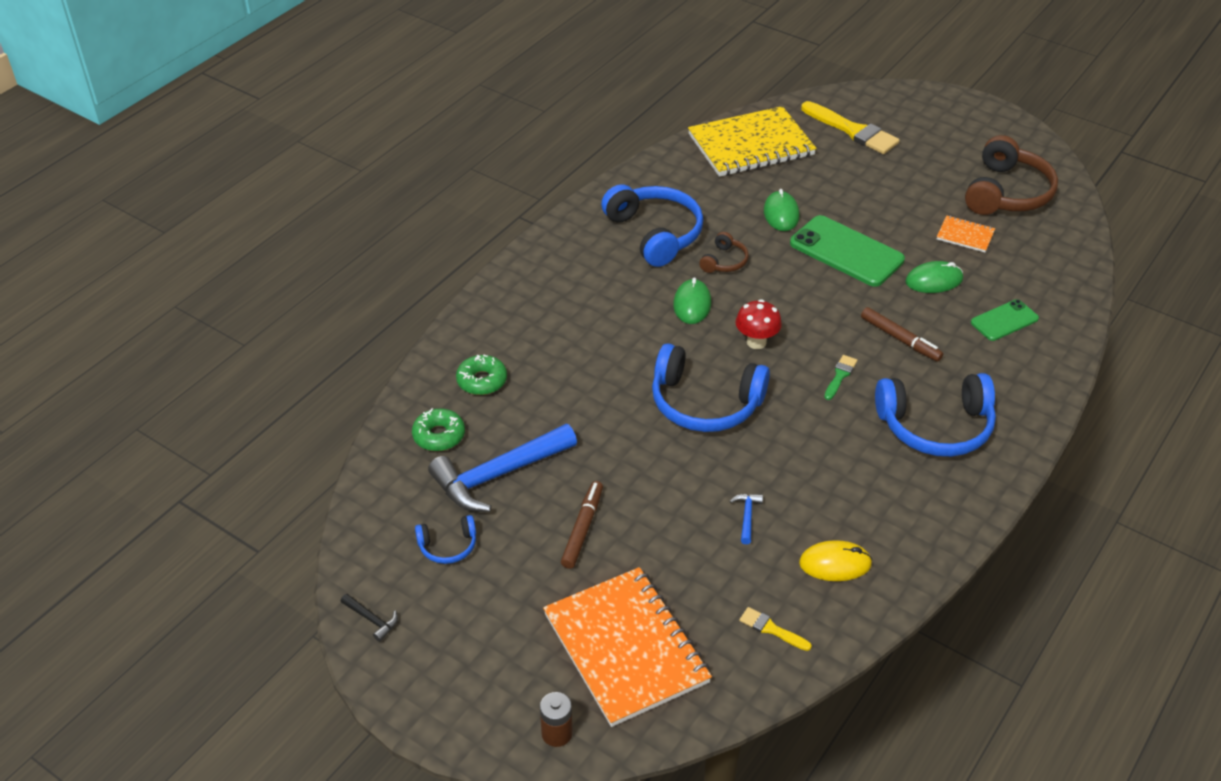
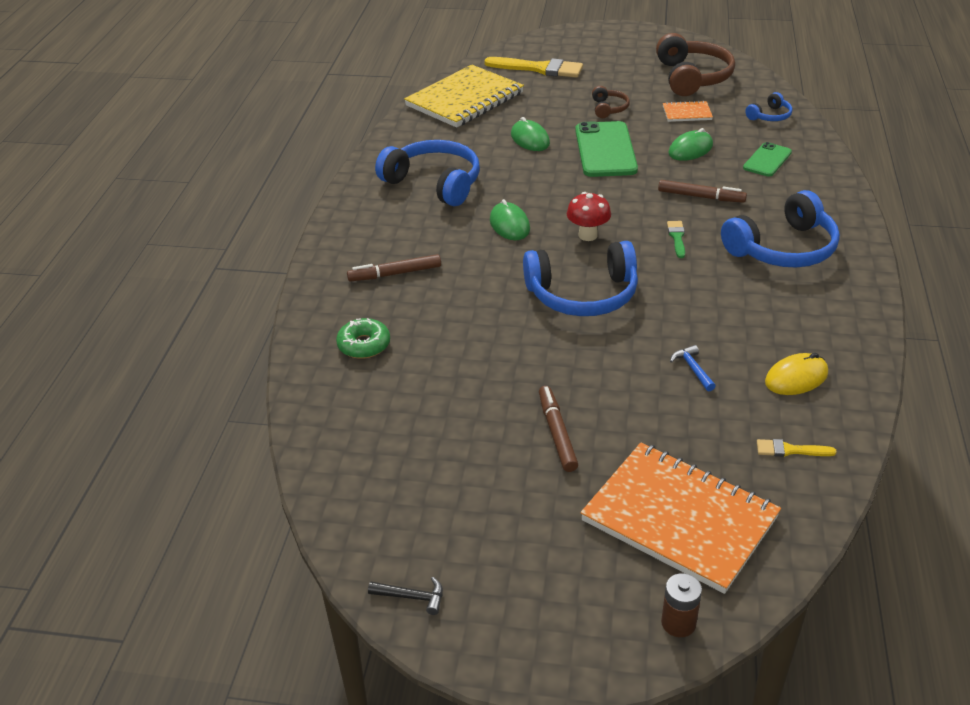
camera: 25 degrees left, 5 degrees down
green donut [412,408,465,451] -> none
blue headphones [415,515,476,564] -> blue headphones moved to [745,92,792,121]
blue hammer [428,424,577,512] -> none
brown headphones [699,232,748,273] -> brown headphones moved to [592,86,630,118]
green phone [790,215,905,287] -> green phone turned 75 degrees clockwise [575,121,638,177]
none -> brown marker [347,254,441,281]

